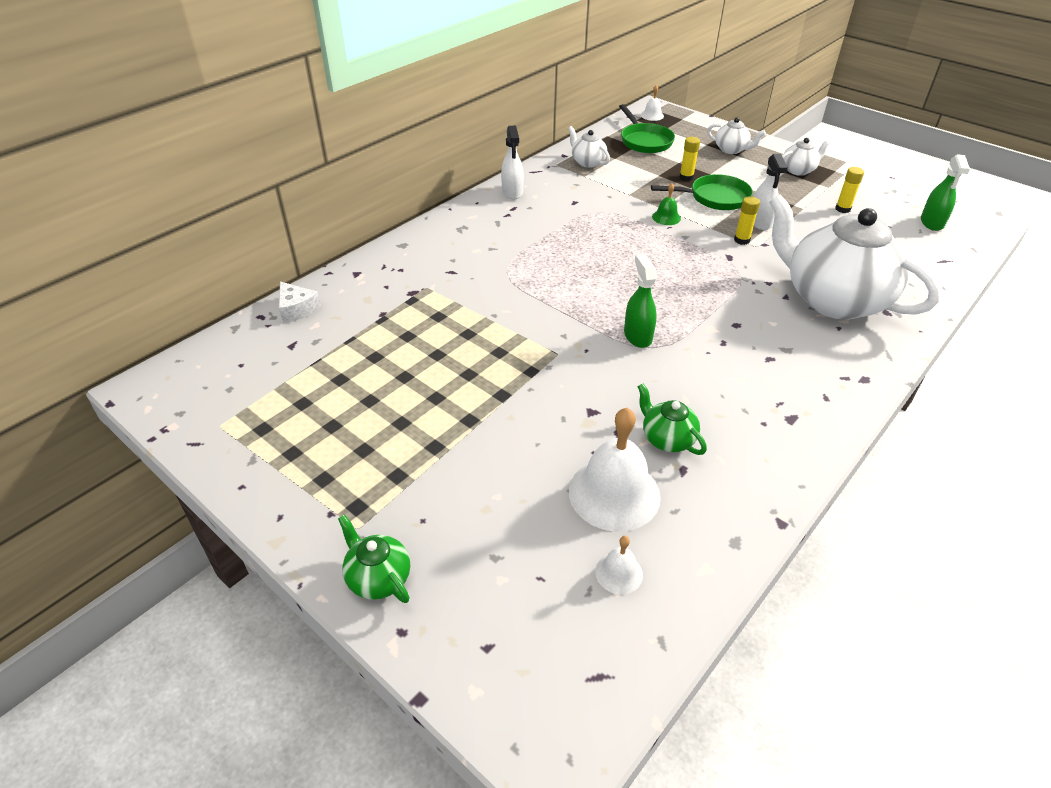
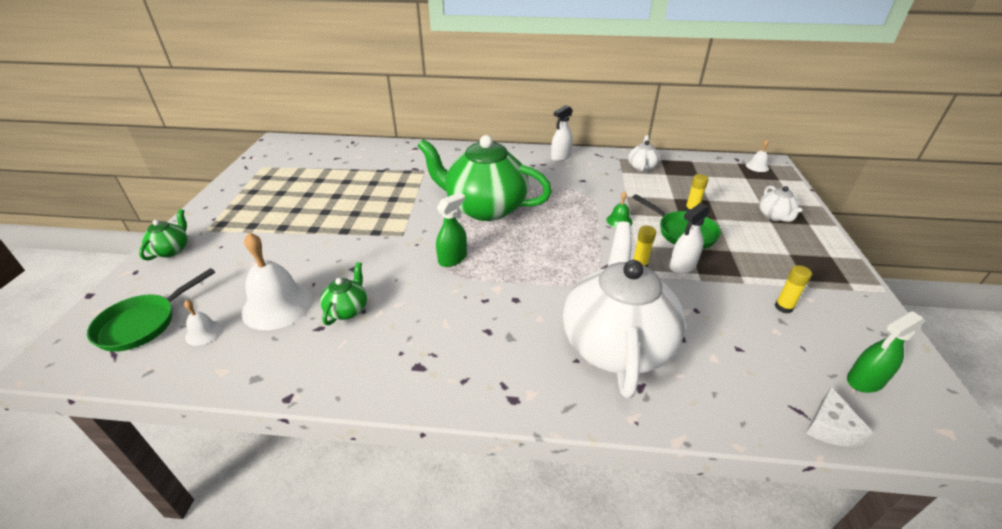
camera: 55 degrees right, 5 degrees down
white cheese [279,281,321,323] -> white cheese moved to [806,387,873,447]
green pan [619,104,675,153] -> green pan moved to [87,268,215,352]
white teapot [782,138,831,176] -> none
none -> green teapot [418,135,552,221]

